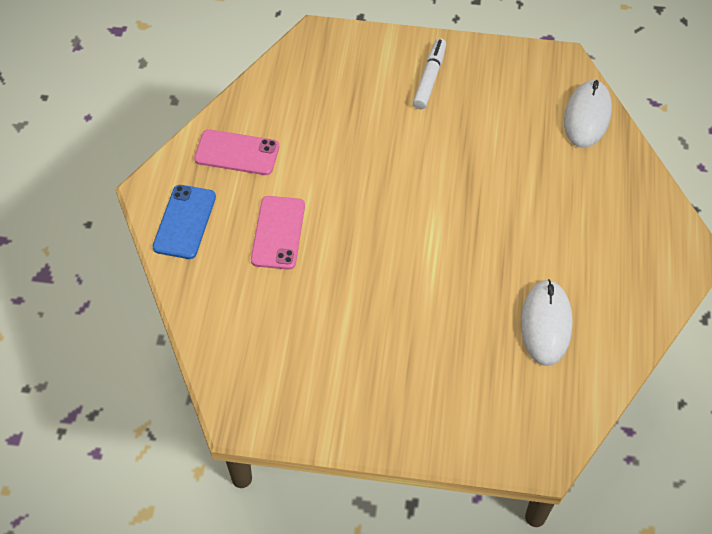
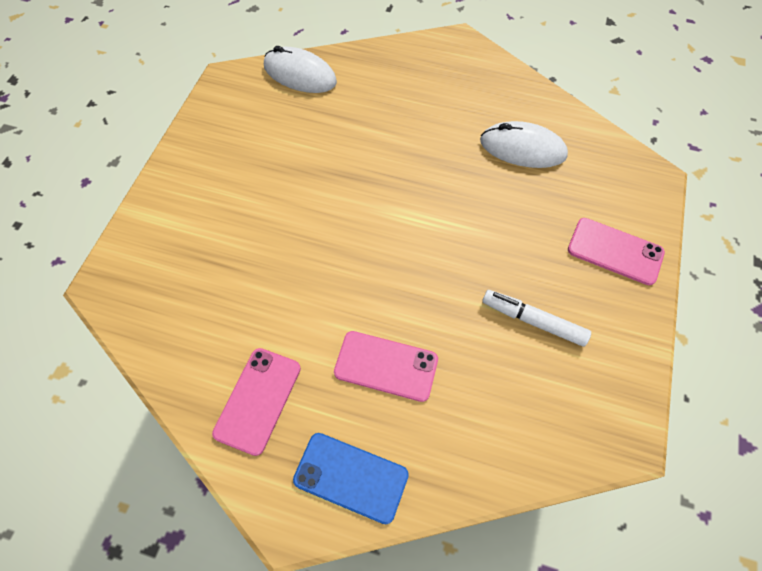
camera: 80 degrees left, 5 degrees up
white marker [413,38,447,109] -> white marker moved to [482,290,591,347]
none -> pink phone [568,218,665,285]

